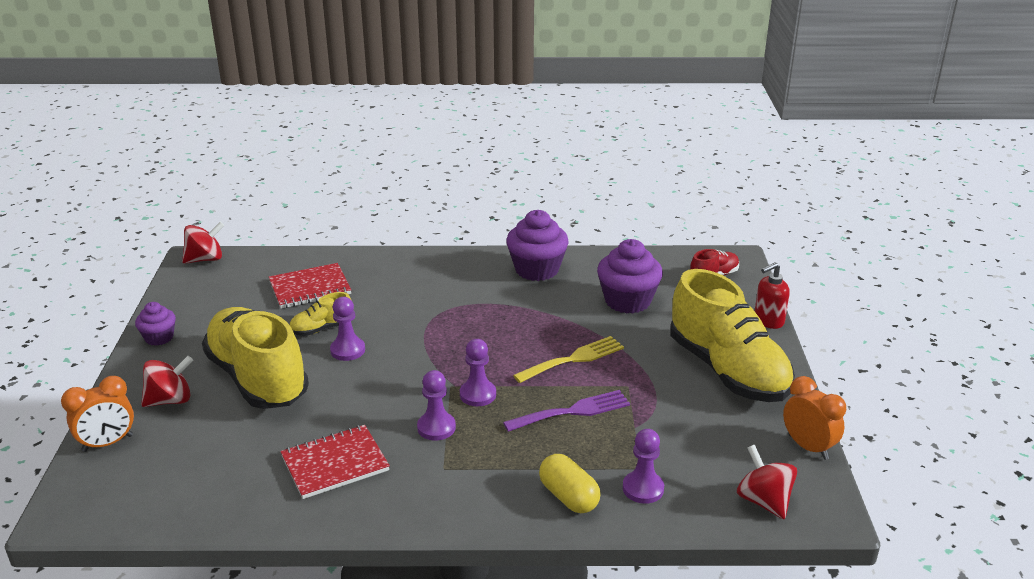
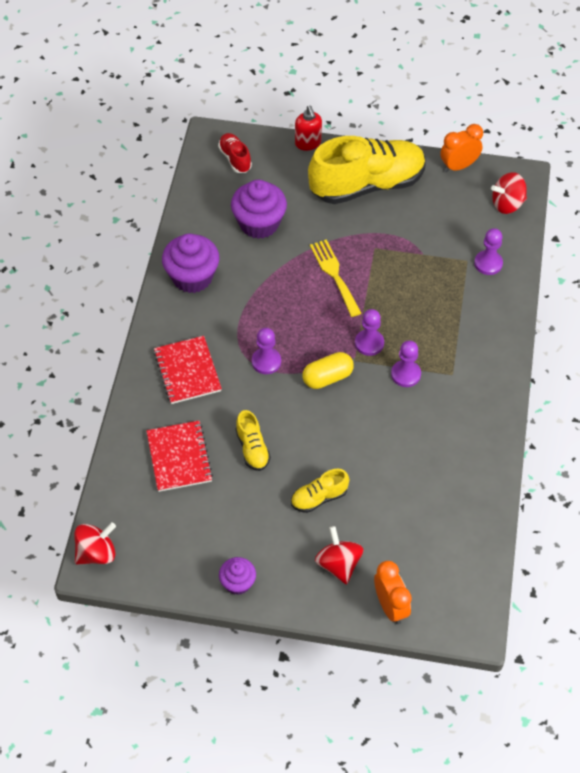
camera: 80 degrees left, 25 degrees up
red spinning top [182,222,224,264] -> red spinning top turned 75 degrees clockwise [74,522,116,565]
yellow shoe [202,307,309,409] -> yellow shoe [291,469,349,513], size x0.44
red notebook [280,425,390,499] -> red notebook moved to [154,336,222,404]
purple pawn [330,297,365,361] -> purple pawn moved to [252,328,281,374]
purple fork [503,390,630,432] -> none
yellow capsule [539,454,601,513] -> yellow capsule moved to [303,352,354,389]

